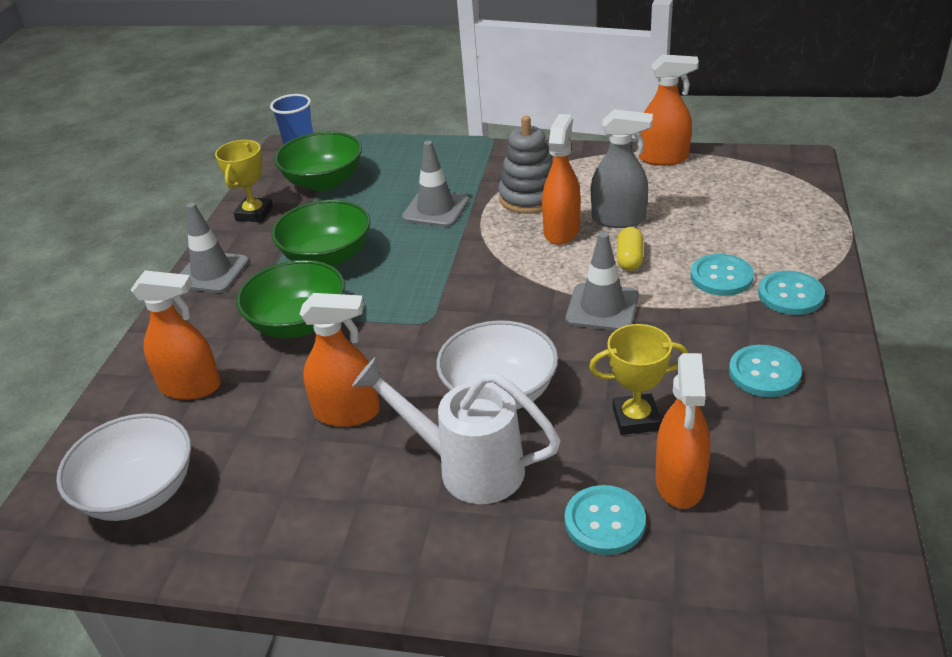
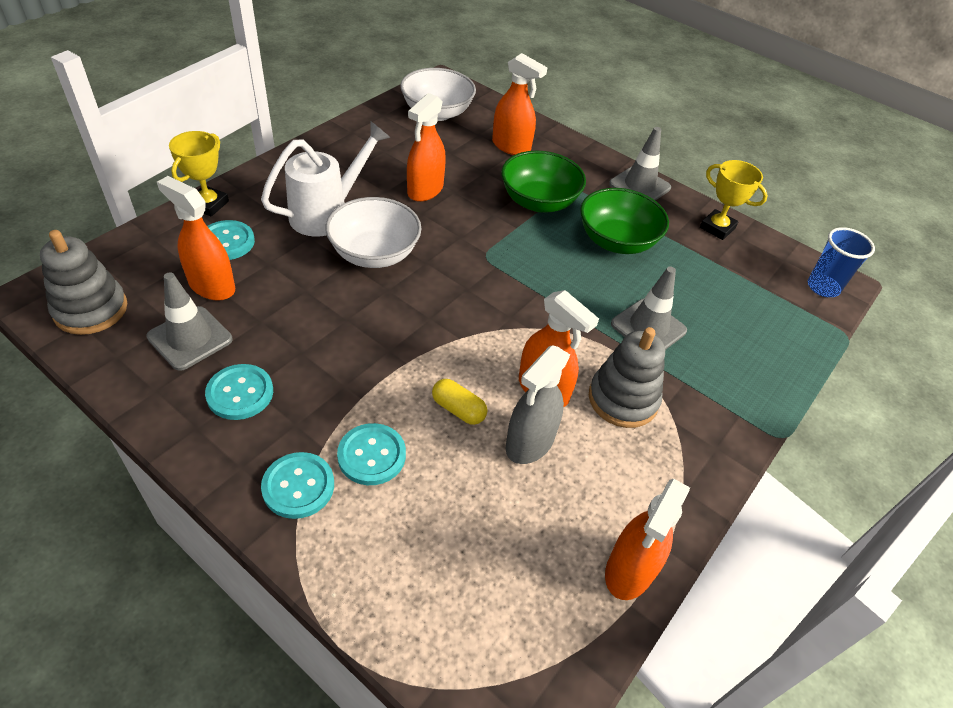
camera: 110 degrees right, 10 degrees up
orange spray bottle [131,271,221,400] -> orange spray bottle turned 90 degrees counterclockwise [492,53,548,155]
green bowl [274,132,362,191] -> none
grey traffic cone [566,232,639,331] -> grey traffic cone moved to [146,272,232,371]
yellow trophy [589,324,688,435] -> yellow trophy moved to [169,131,229,216]
none -> grey stacking toy [40,230,127,335]

